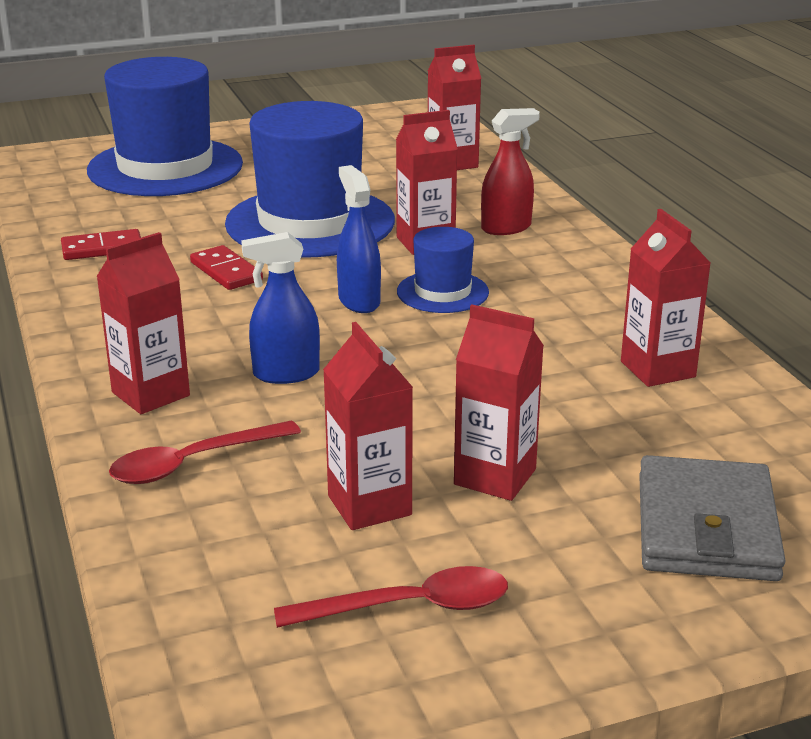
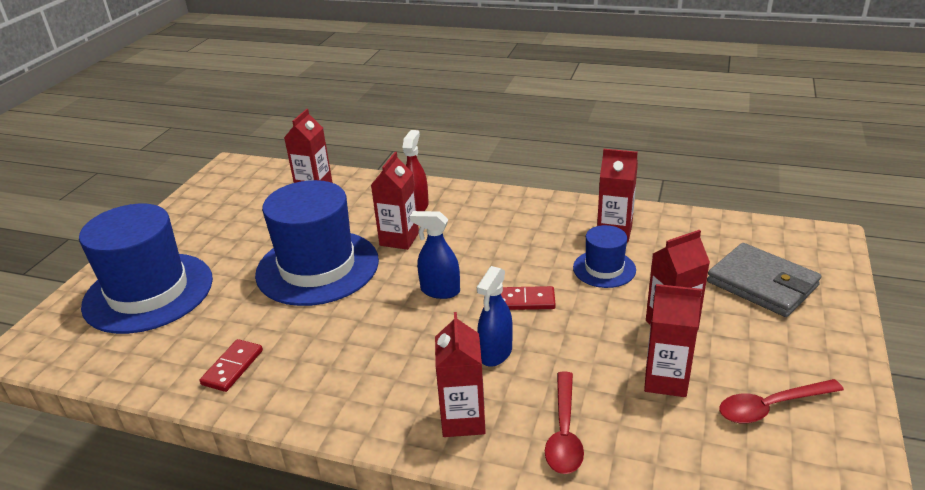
camera: 50 degrees left, 5 degrees up
red domino [190,245,263,290] -> red domino moved to [501,286,556,310]
red spoon [274,566,508,628] -> red spoon turned 135 degrees counterclockwise [719,379,844,423]
blue hat [397,227,489,313] -> blue hat moved to [573,225,636,288]

